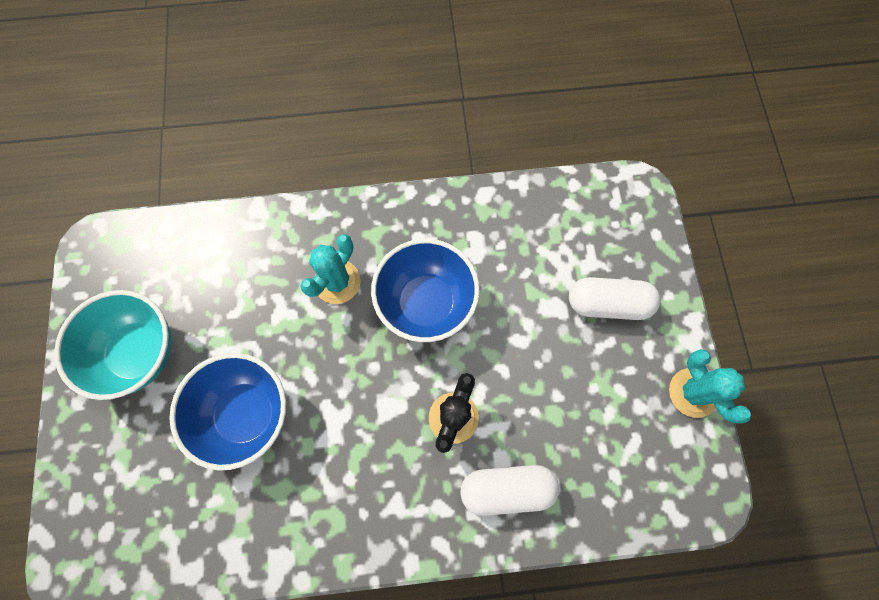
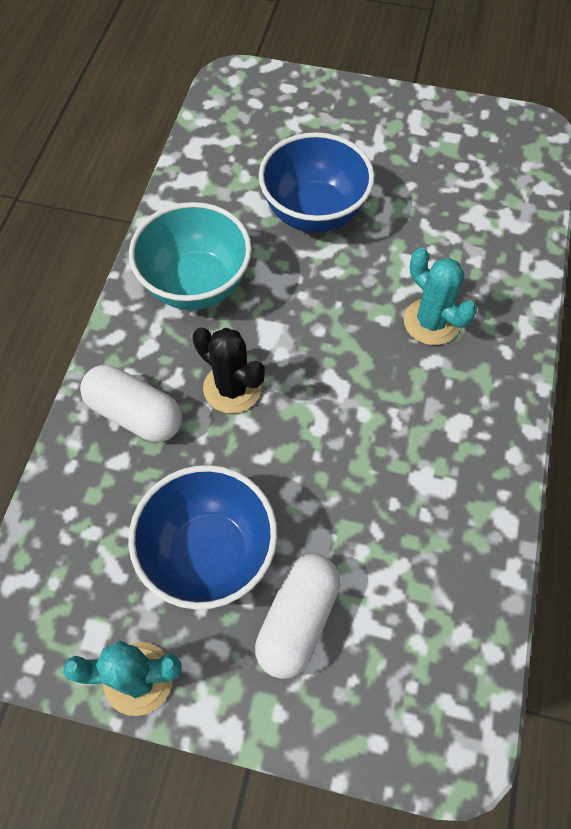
camera: 110 degrees right, 10 degrees down
turquoise bowl [54,290,172,400] -> turquoise bowl moved to [129,202,252,310]
blue bowl [371,239,480,342] -> blue bowl moved to [128,465,277,610]
white capsule [460,465,559,516] -> white capsule turned 75 degrees counterclockwise [80,365,182,442]

